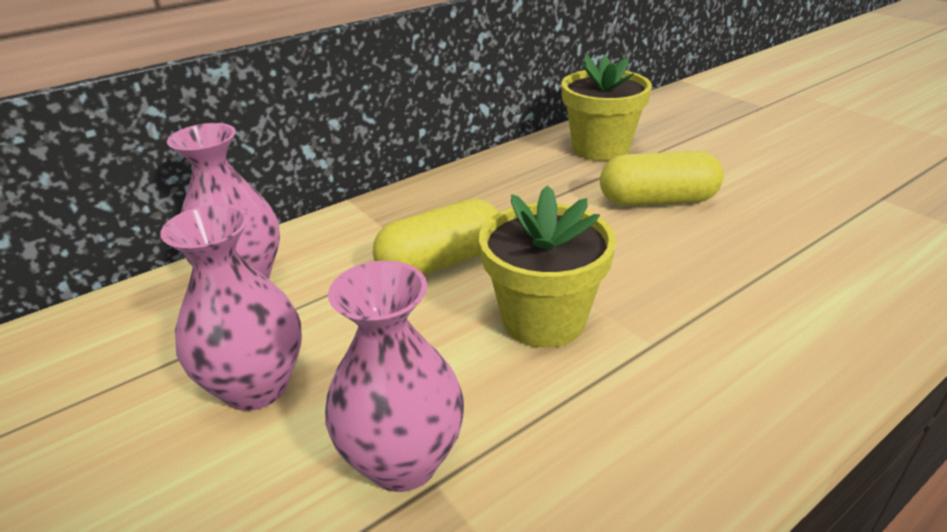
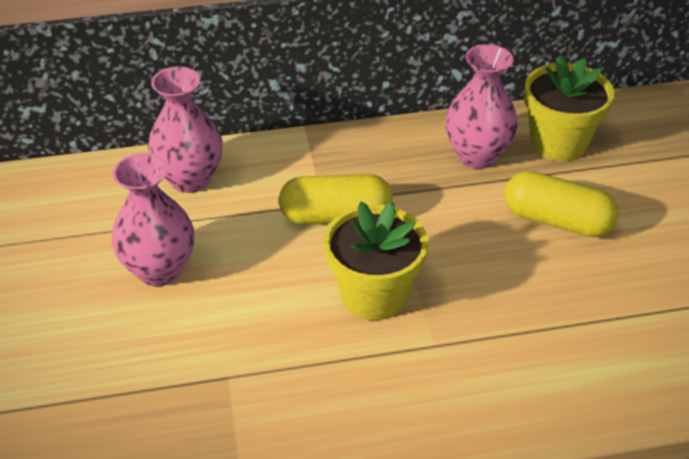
camera: 25 degrees right, 10 degrees up
pink vase [325,261,464,492] -> pink vase moved to [445,44,518,169]

